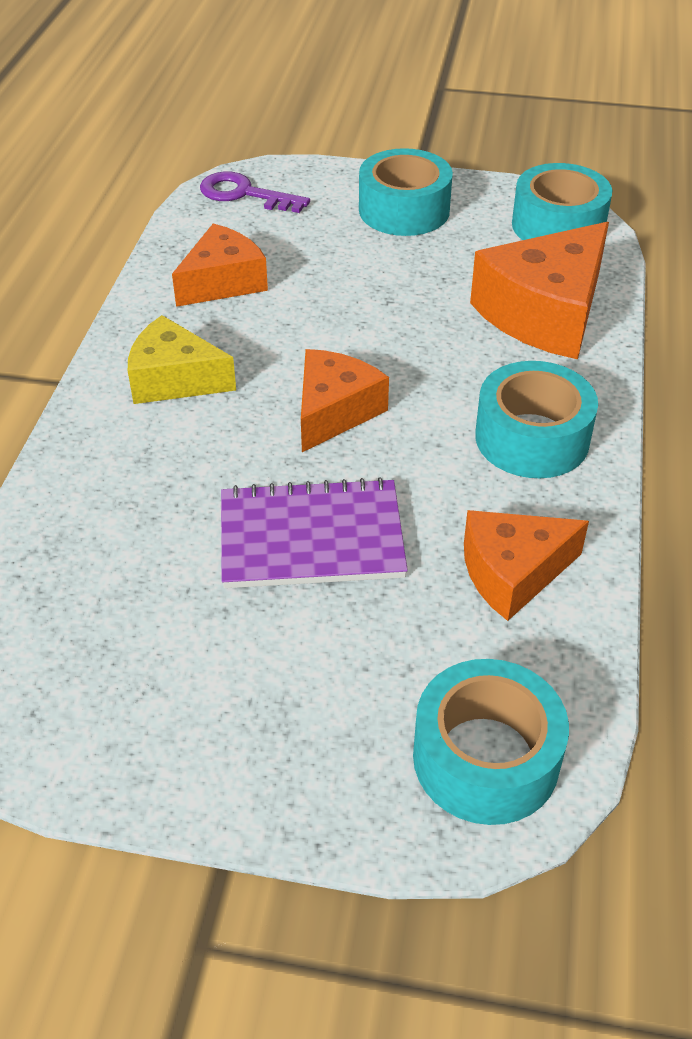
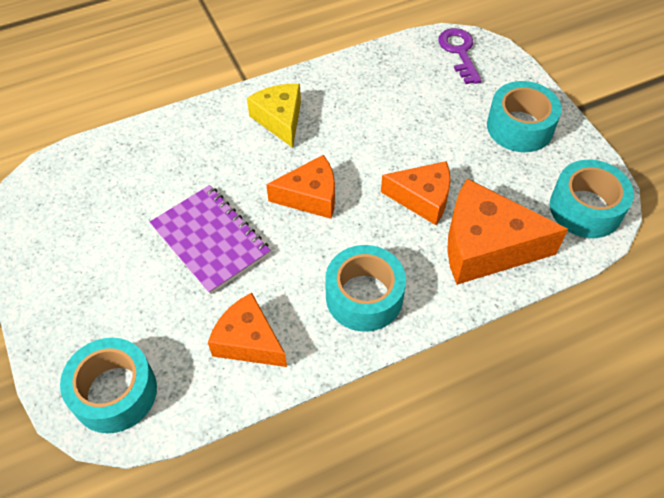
camera: 55 degrees right, 10 degrees up
orange cheese [172,224,268,307] -> orange cheese moved to [381,161,451,225]

